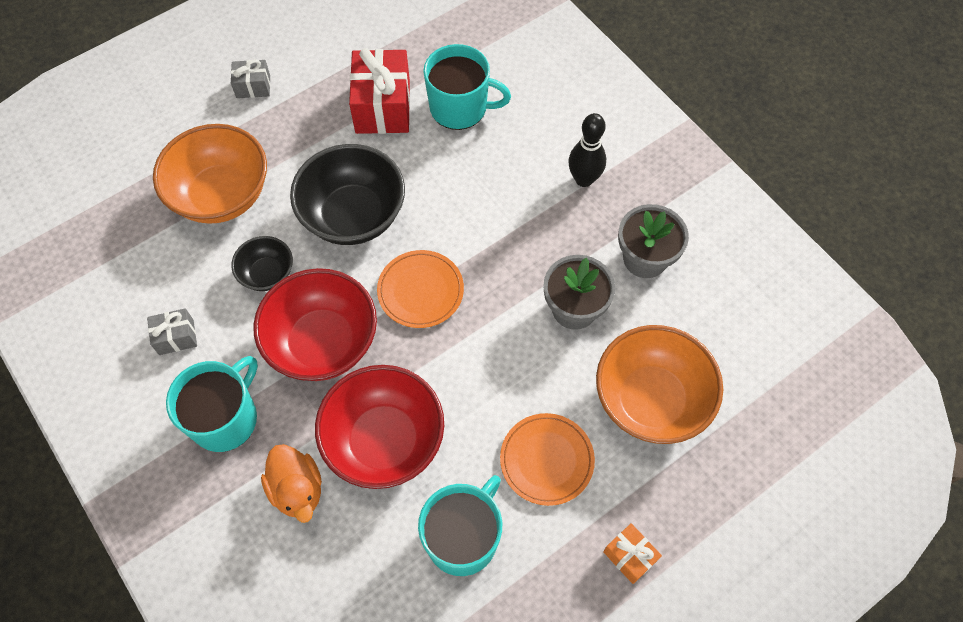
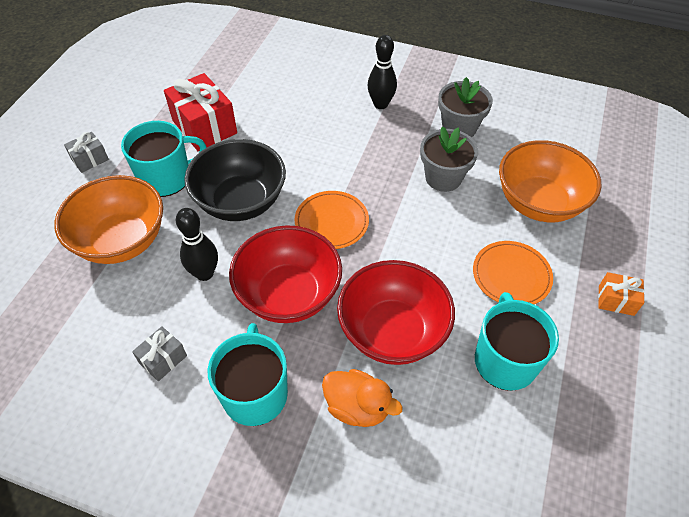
camera: 35 degrees left, 10 degrees down
black bowl [231,236,293,291] -> black bowling pin [176,208,218,281]
turquoise mug [423,44,511,130] -> turquoise mug moved to [121,121,207,197]

